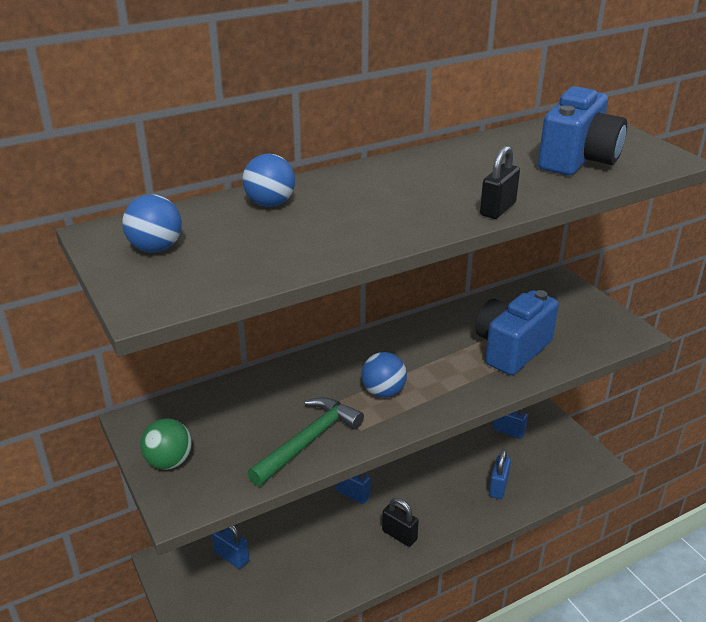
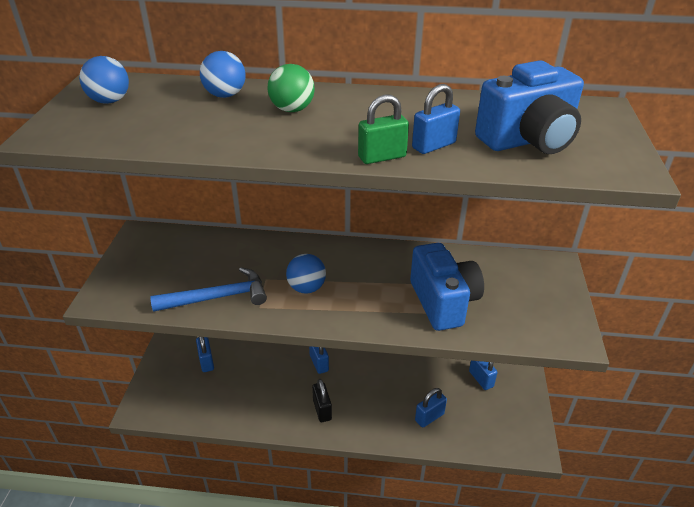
camera: 35 degrees right, 5 degrees up
green ball [140,418,192,470] -> green ball moved to [268,64,315,112]
green hammer [247,397,364,486] -> blue hammer [150,267,267,312]
blue camera [475,290,559,375] -> blue camera turned 90 degrees clockwise [410,243,484,331]
black padlock [480,145,520,219] -> green padlock [358,94,409,164]
none -> blue padlock [412,84,460,154]

